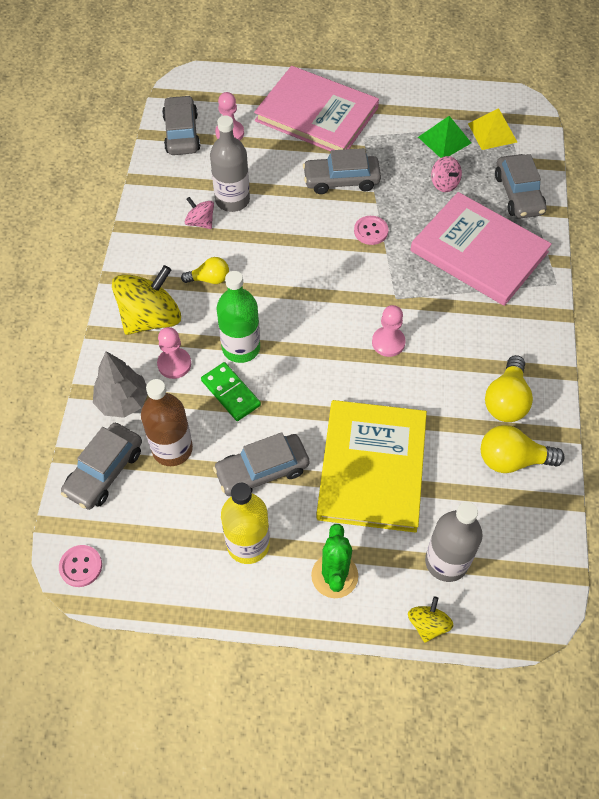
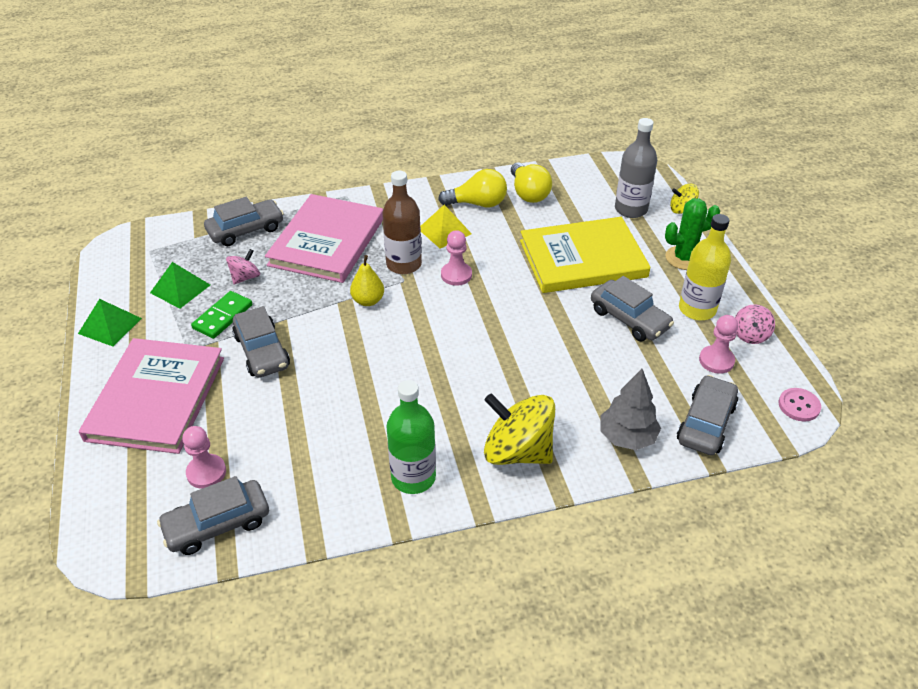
camera: 110 degrees left, 15 degrees down
grey car [61,423,142,510] -> grey car turned 75 degrees counterclockwise [677,375,738,455]
brown bottle [141,379,193,466] -> brown bottle moved to [382,171,422,274]
pink pawn [157,327,191,379] -> pink pawn moved to [699,315,738,374]
yellow light bulb [181,257,229,284] -> none
pink spinning top [185,197,214,229] -> pink spinning top moved to [735,304,775,344]
green domino [201,362,261,421] -> green domino moved to [191,291,252,339]
grey bottle [210,115,250,212] -> none
green bottle [217,271,260,363] -> green bottle moved to [386,380,436,494]
pink button [354,216,388,245] -> none
yellow pyramid [468,108,517,150] -> yellow pyramid moved to [420,205,472,248]
none -> green pyramid [78,299,142,346]
none -> yellow pear [350,255,384,306]

